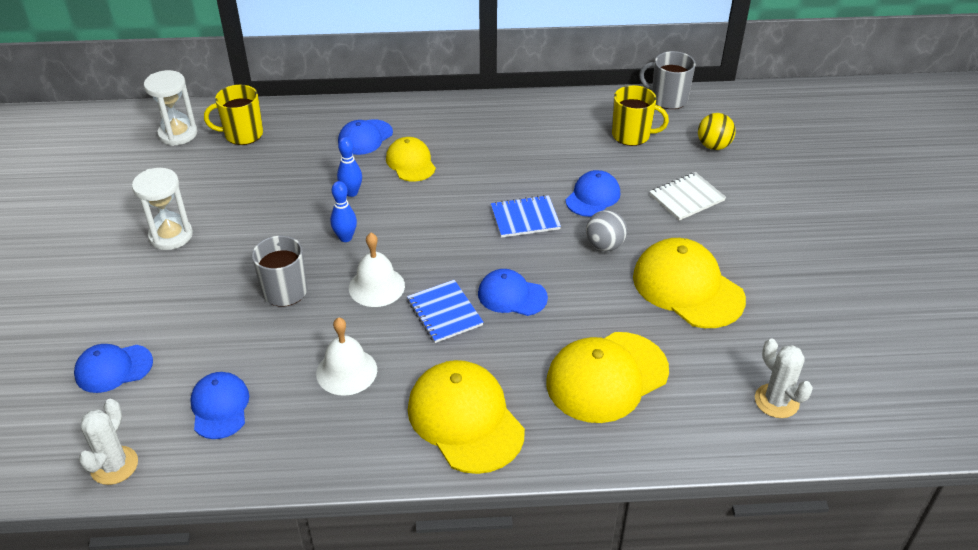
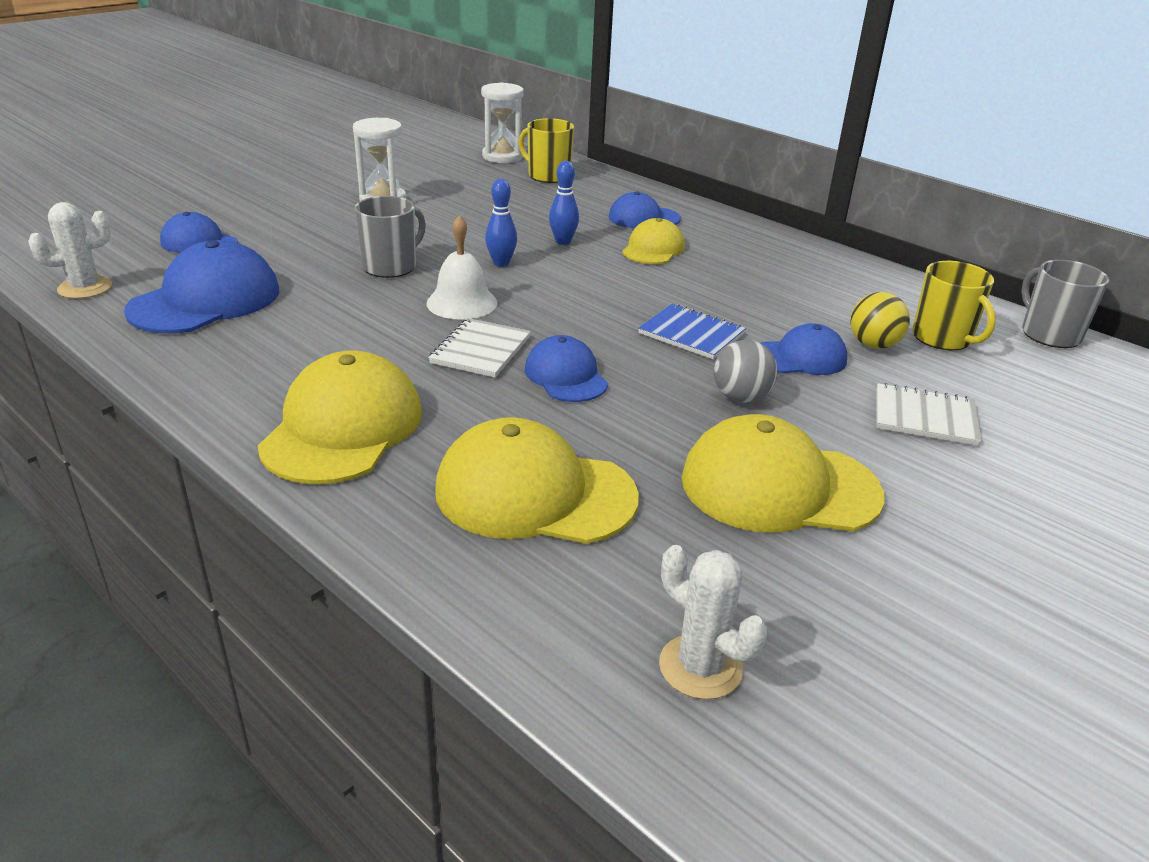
camera: 45 degrees right, 10 degrees down
blue cap [190,372,249,439] -> blue cap [124,240,279,333], size x1.70
white bell [316,317,377,396] -> none
blue notebook [407,280,484,343] -> white notebook [428,318,531,378]
yellow cap [633,238,746,328] -> yellow cap turned 90 degrees counterclockwise [681,414,885,532]
yellow ball [698,113,736,150] -> yellow ball moved to [850,292,910,349]
white cactus [755,339,813,418] -> white cactus turned 60 degrees counterclockwise [659,545,767,700]

